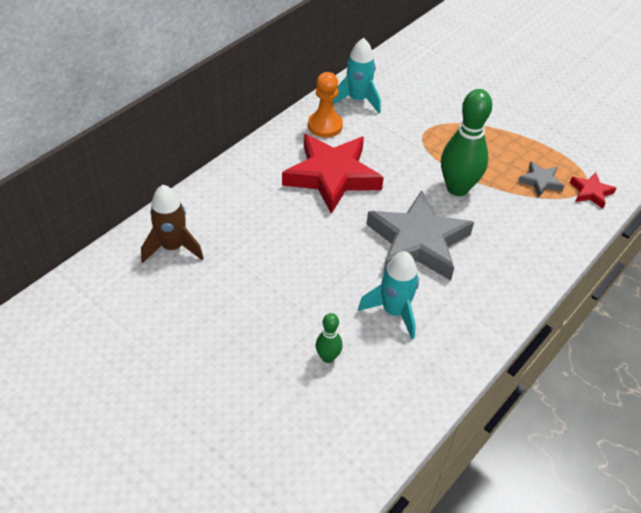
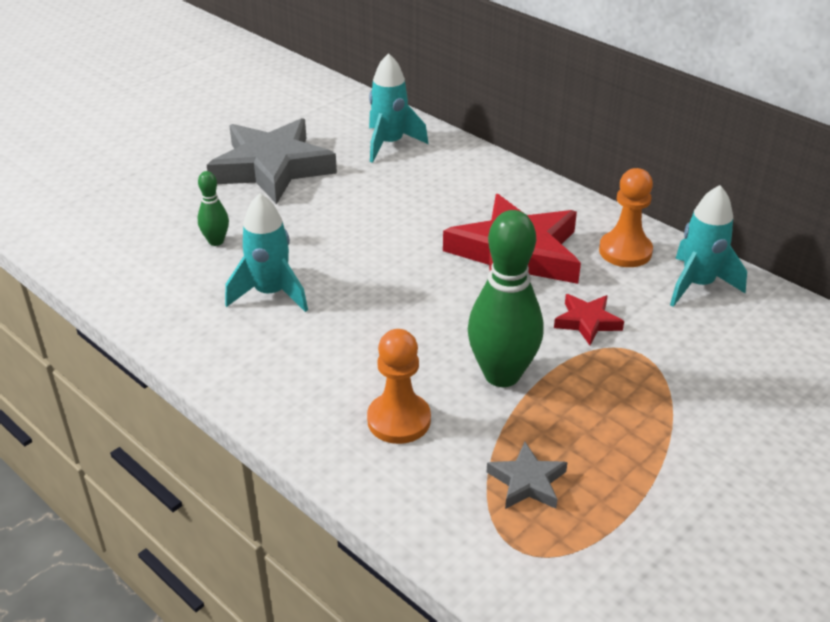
camera: 95 degrees right, 10 degrees down
brown rocket [141,185,204,263] -> turquoise rocket [369,53,428,163]
grey star [366,190,474,280] -> grey star moved to [207,118,337,204]
red star [570,172,616,209] -> red star moved to [554,294,624,345]
none -> orange pawn [367,329,431,444]

